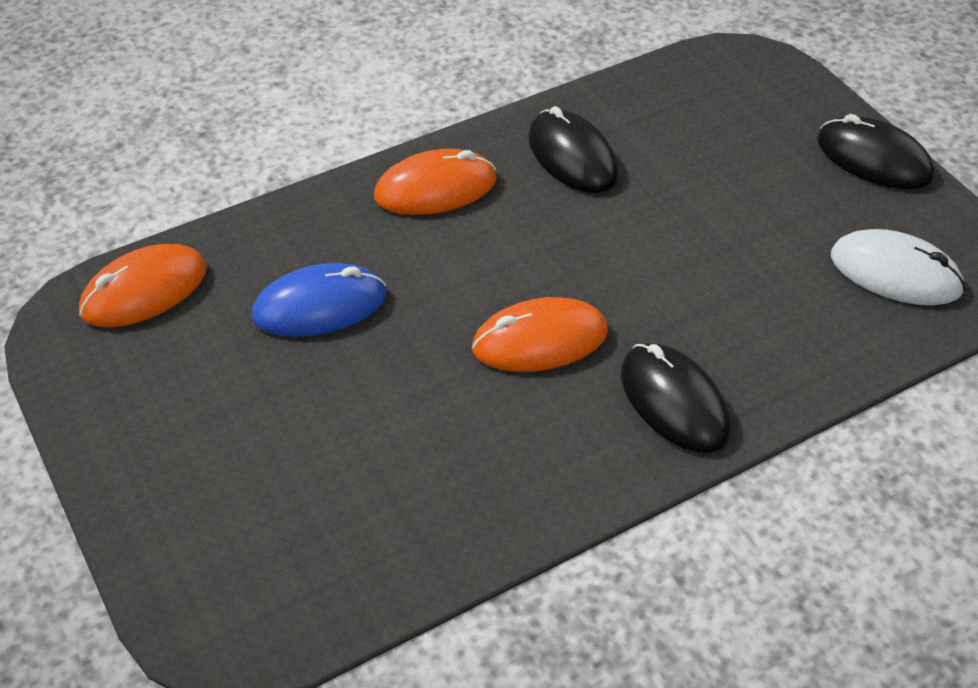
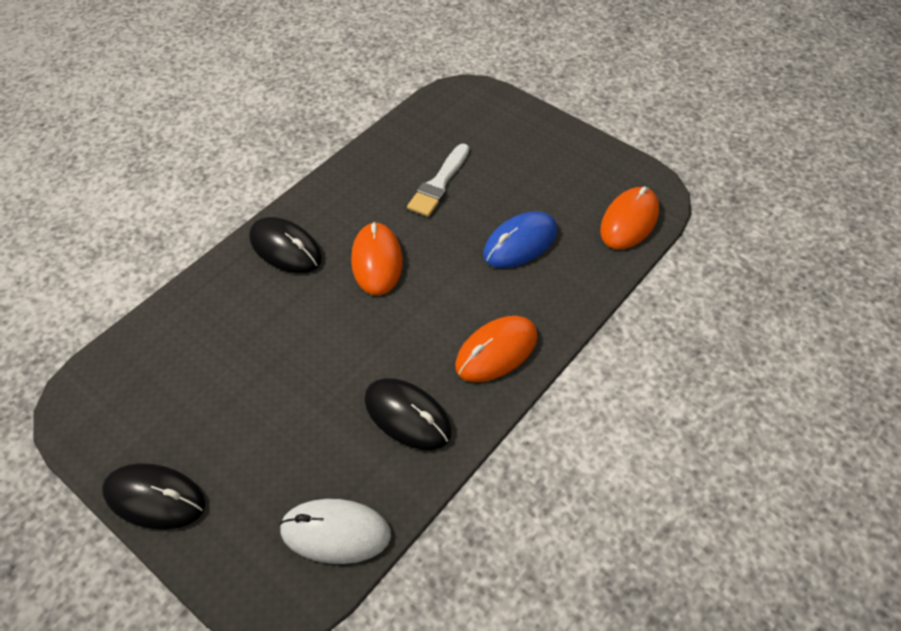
camera: 160 degrees right, 5 degrees up
orange mouse [472,297,608,372] -> orange mouse turned 60 degrees counterclockwise [351,222,403,296]
white mouse [831,229,965,305] -> white mouse moved to [279,499,391,564]
none -> white brush [407,143,469,217]

